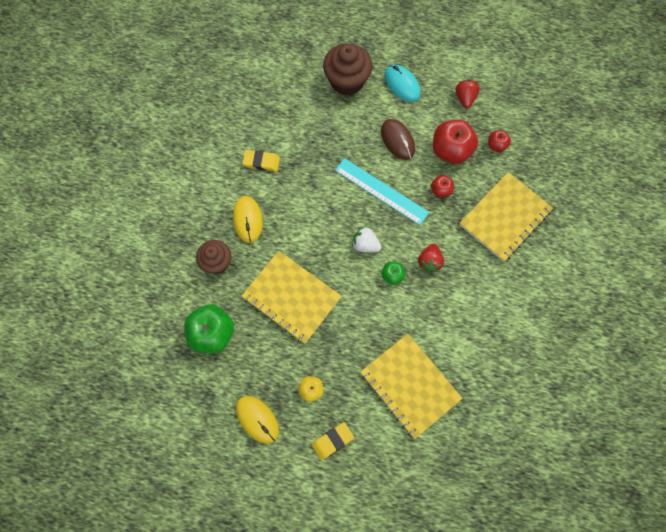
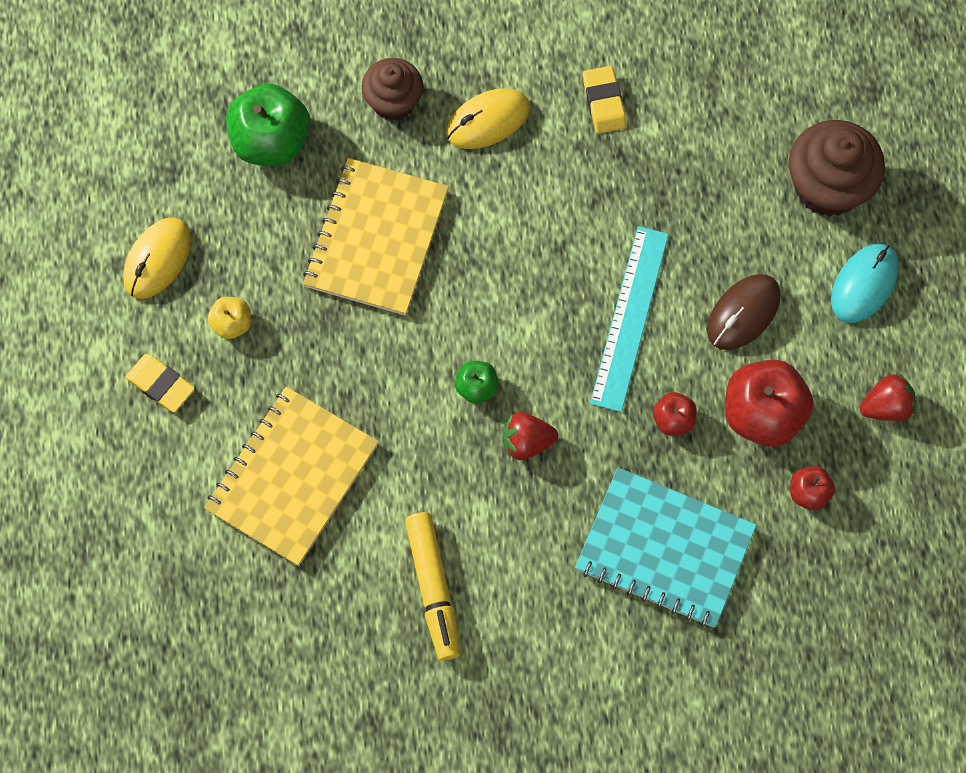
camera: 70 degrees right, 0 degrees up
white strawberry [352,226,381,252] -> none
yellow notebook [460,172,553,262] -> turquoise notebook [575,467,757,628]
none -> yellow marker [405,512,461,661]

